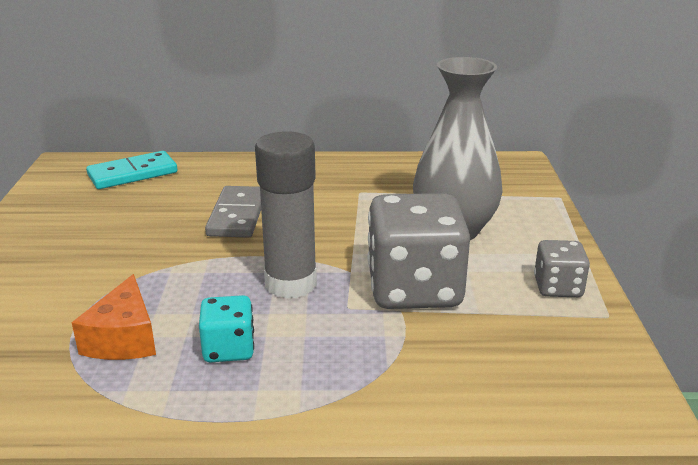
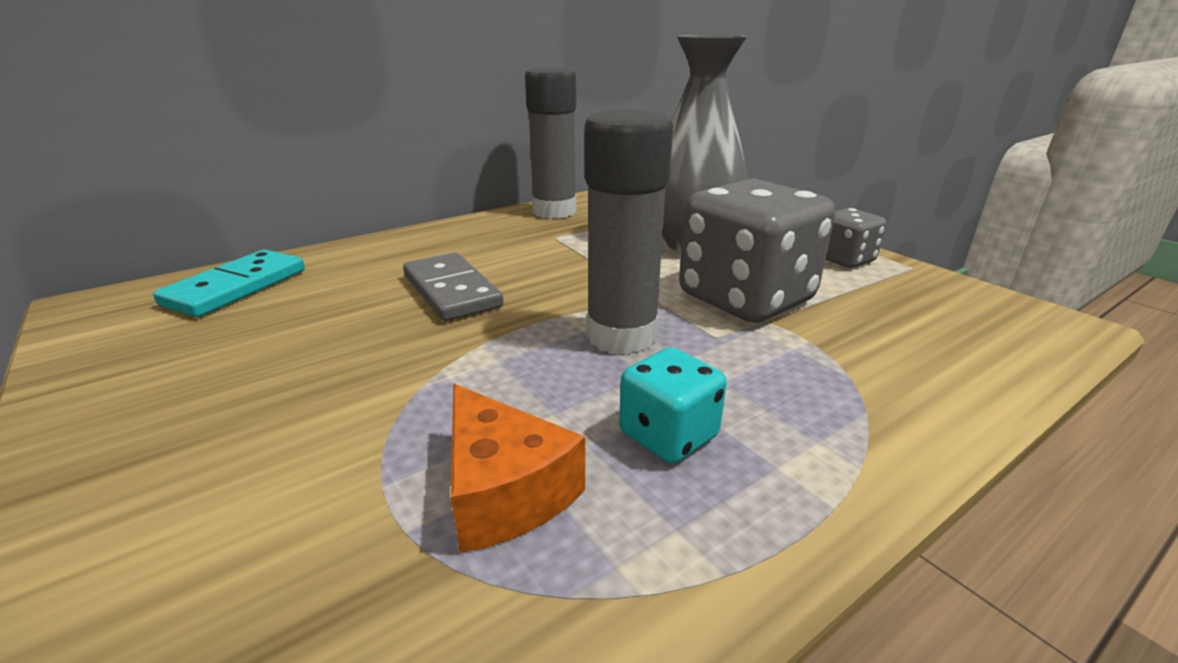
camera: 35 degrees left, 0 degrees up
none -> grey glue stick [525,67,576,219]

